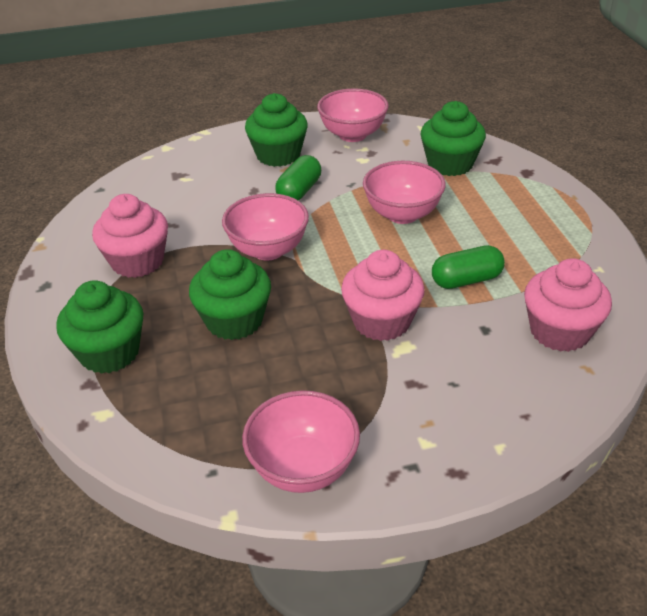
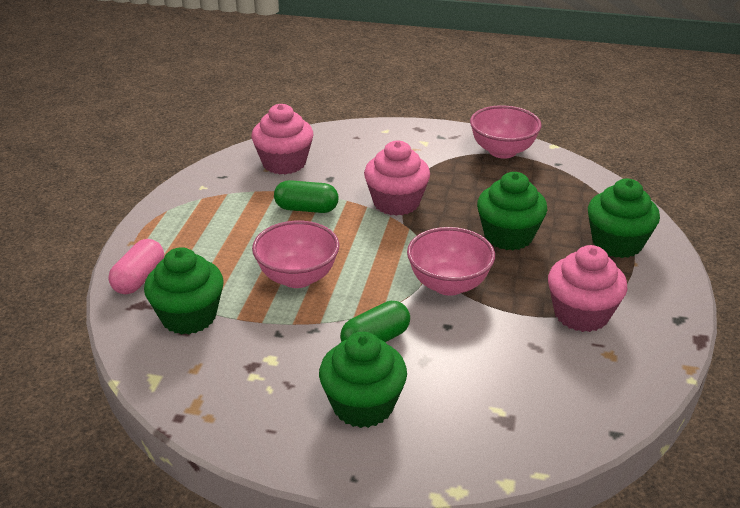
camera: 155 degrees left, 5 degrees down
pink bowl [317,88,389,142] -> none
none -> pink capsule [108,239,164,294]

